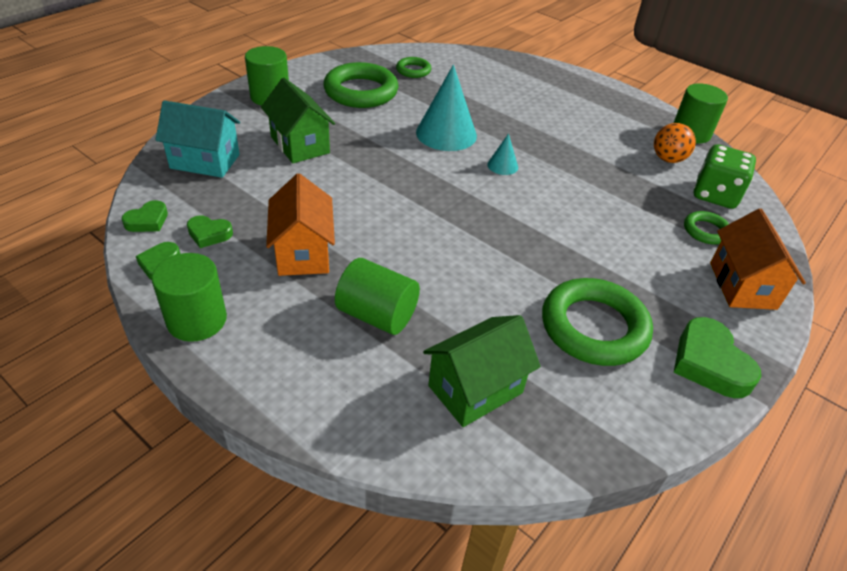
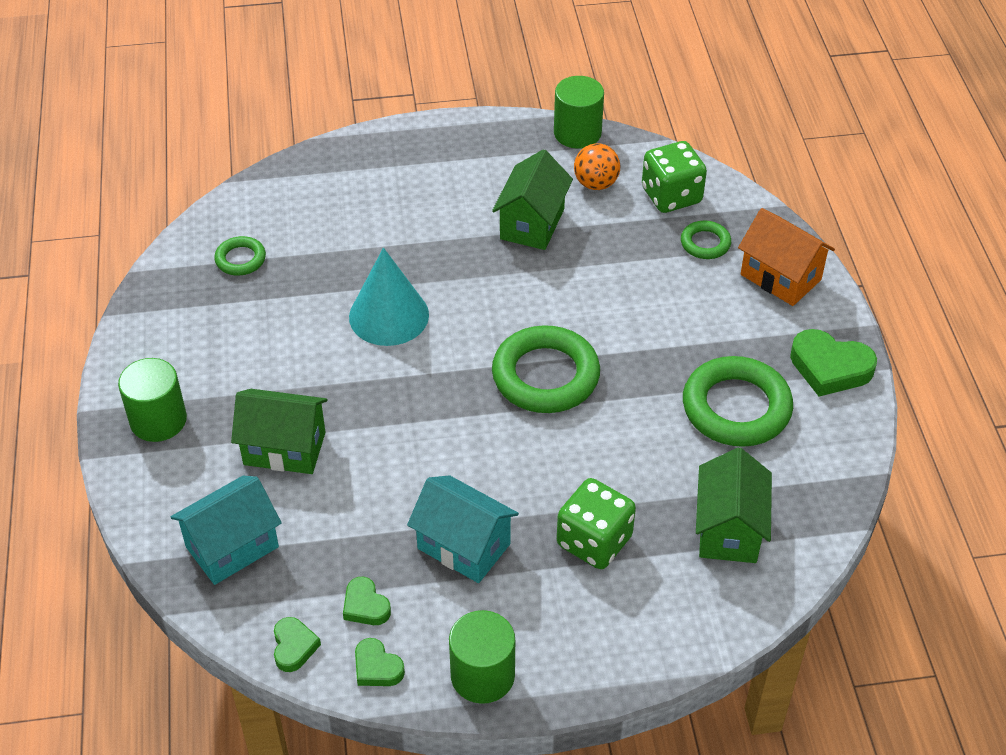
camera: 45 degrees left, 5 degrees up
green heart [187,216,233,248] -> green heart turned 90 degrees clockwise [343,577,391,625]
orange house [266,173,335,276] -> turquoise house [407,475,519,583]
green ring [323,62,398,108] -> green ring moved to [492,325,600,413]
green cylinder [335,258,420,335] -> green dice [557,478,636,569]
turquoise cone [487,133,518,175] -> none
none -> green house [492,149,573,250]

